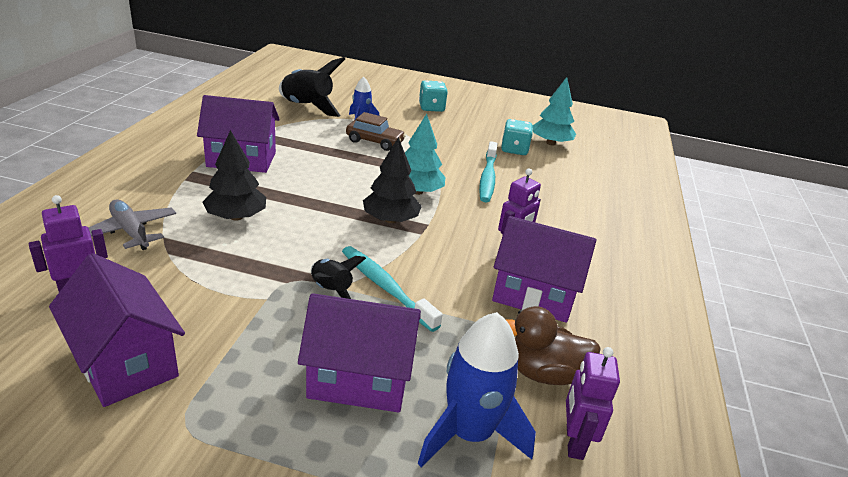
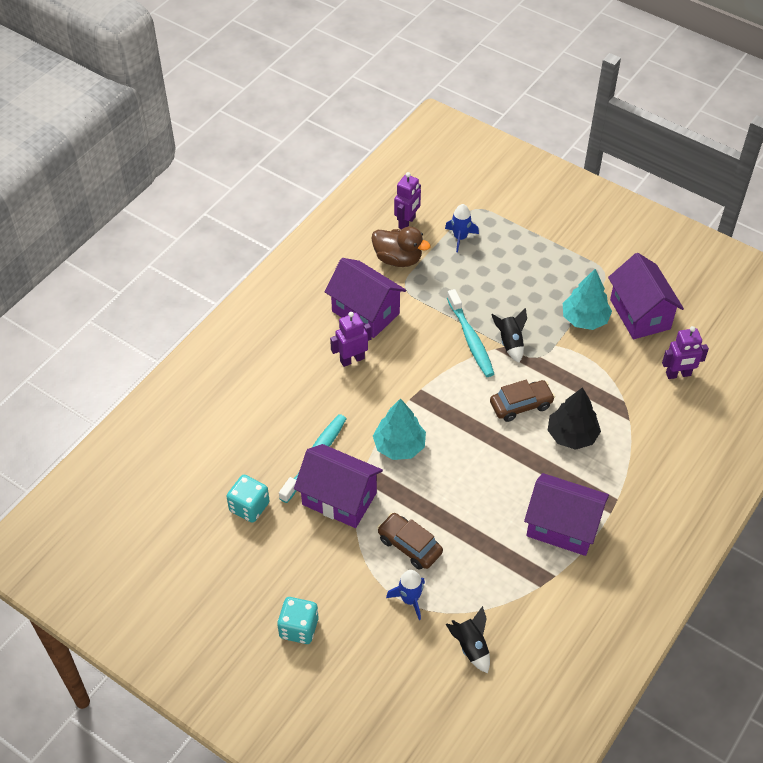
camera: 155 degrees left, 20 degrees up
grey plane [88,199,176,250] -> none
black rocket [279,57,345,117] -> black rocket [446,606,490,673], size x0.56
purple house [298,293,421,412] -> purple house moved to [294,444,383,528]
black tree [363,137,422,223] -> none
blue rocket [418,312,536,467] -> blue rocket [445,204,479,252], size x0.56
turquoise tree [533,77,576,145] -> turquoise tree moved to [563,269,612,330]
none -> brown car [490,380,555,422]

